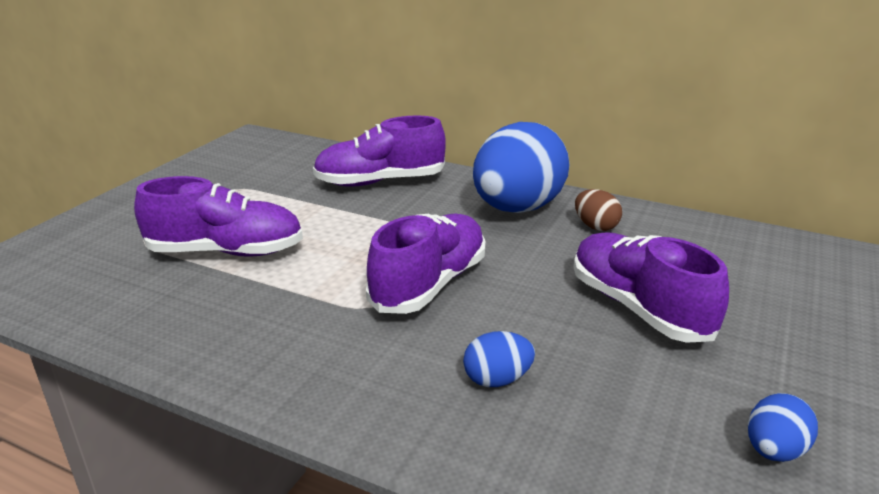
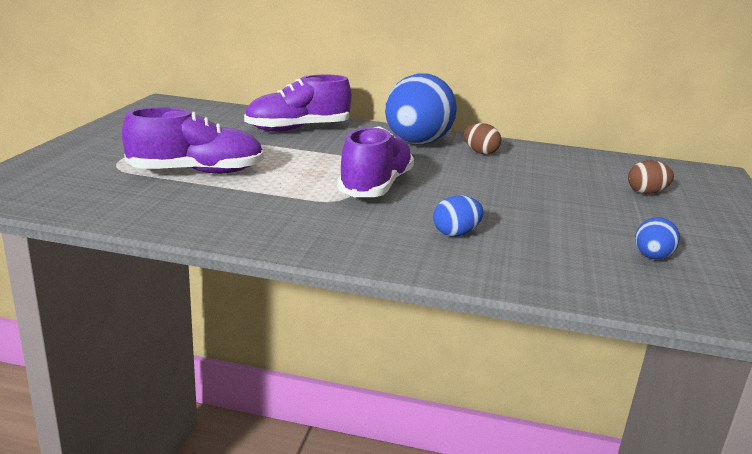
camera: 15 degrees left, 5 degrees down
purple shoe [574,232,729,343] -> none
none -> brown egg [628,160,674,194]

